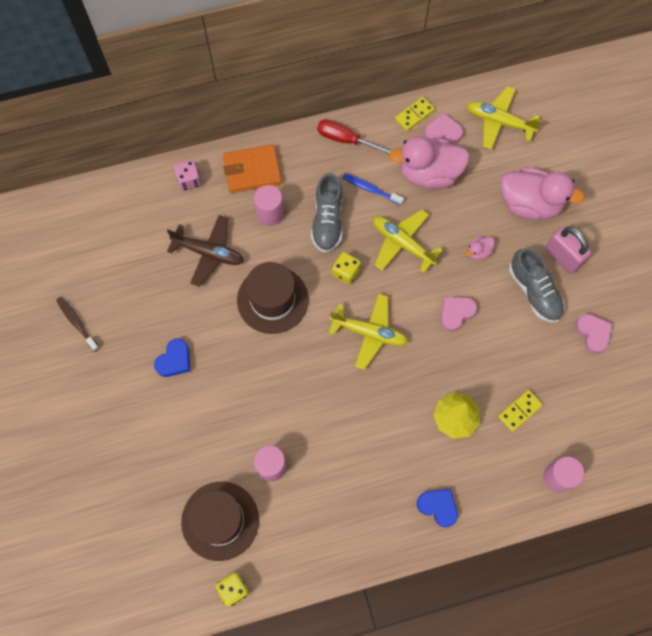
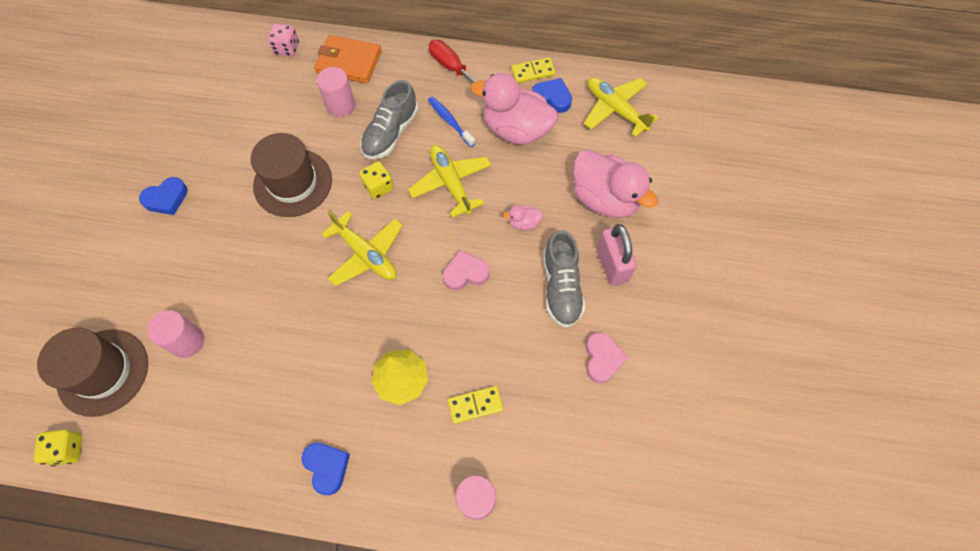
camera: 25 degrees right, 5 degrees down
brown toothbrush [56,297,99,352] -> none
brown plane [167,215,244,287] -> none
pink heart [425,113,463,144] -> blue heart [532,78,572,113]

